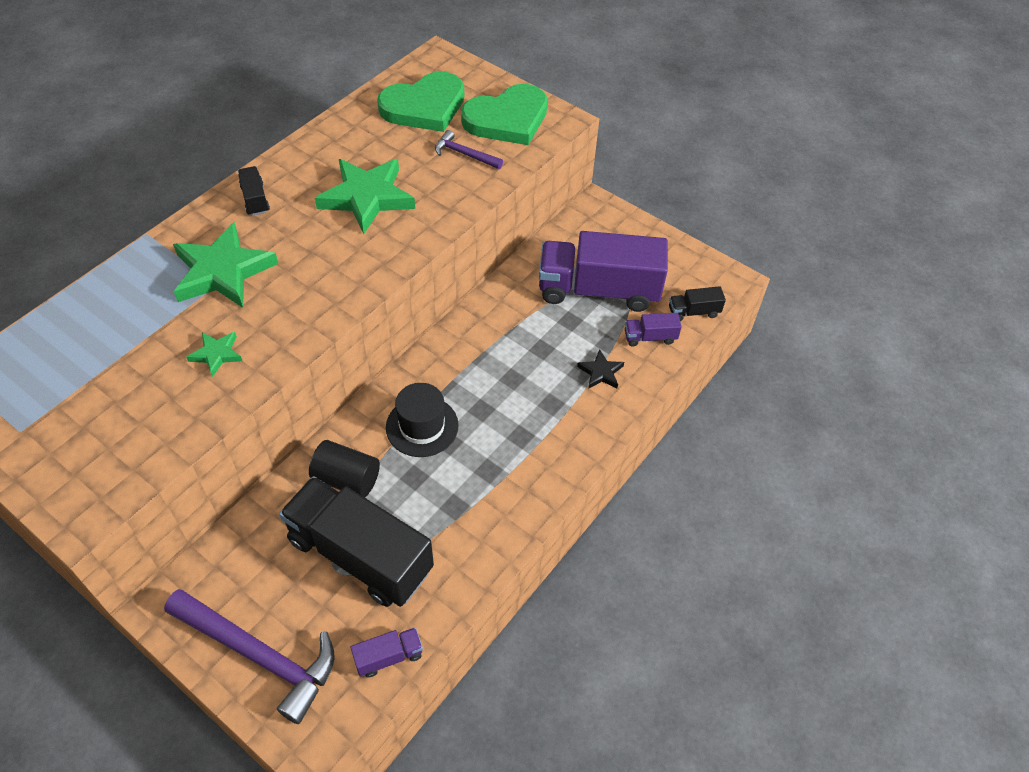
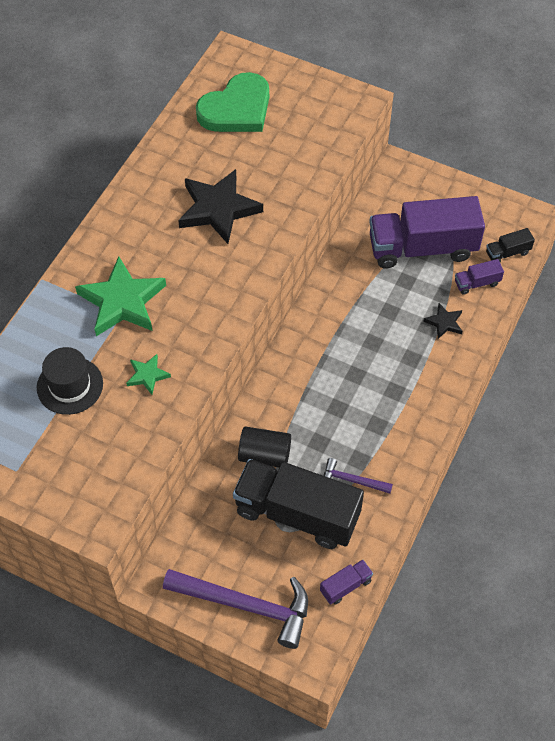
camera: 10 degrees left, 5 degrees up
black truck [238,166,270,216] -> none
green star [315,159,415,234] -> black star [178,169,263,244]
black hat [386,383,459,457] -> black hat moved to [37,347,103,415]
purple hammer [435,130,503,169] -> purple hammer moved to [324,458,393,494]
green heart [461,84,548,145] -> none

